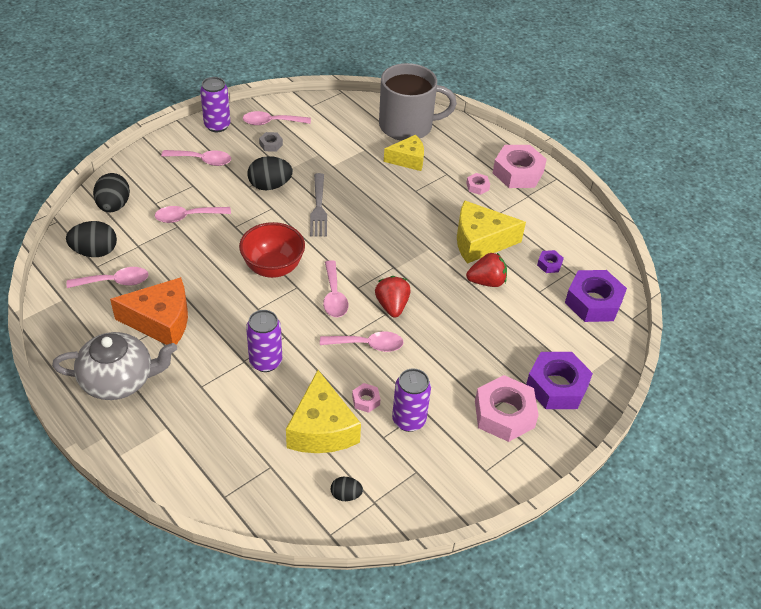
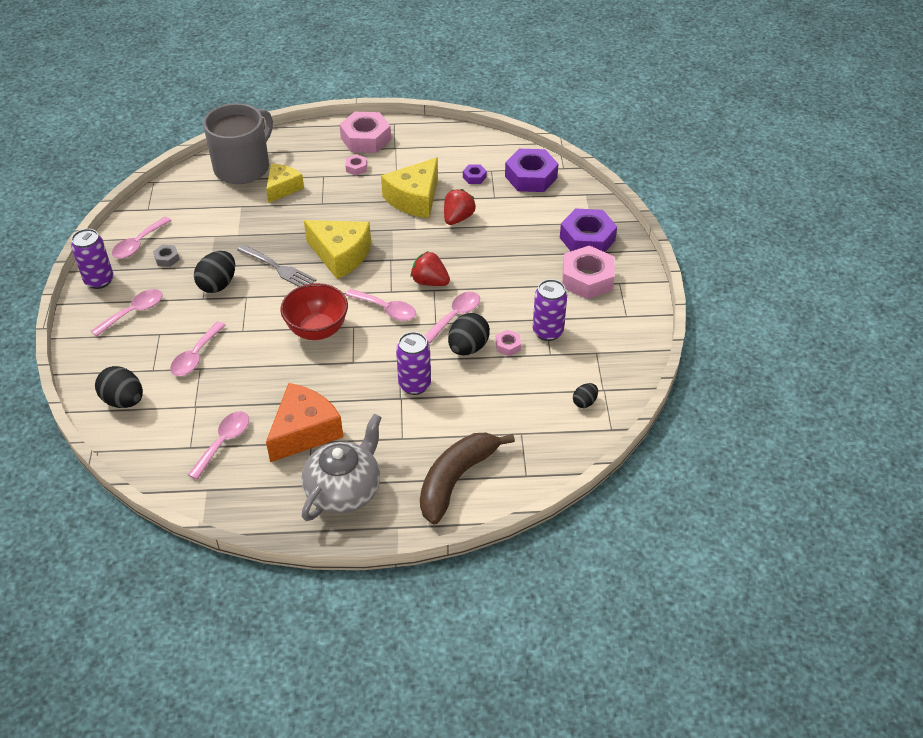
camera: 50 degrees left, 0 degrees up
black egg [66,221,117,257] -> black egg moved to [448,313,490,355]
yellow cheese [286,370,361,453] -> yellow cheese moved to [304,220,371,279]
none -> brown banana [420,433,515,525]

